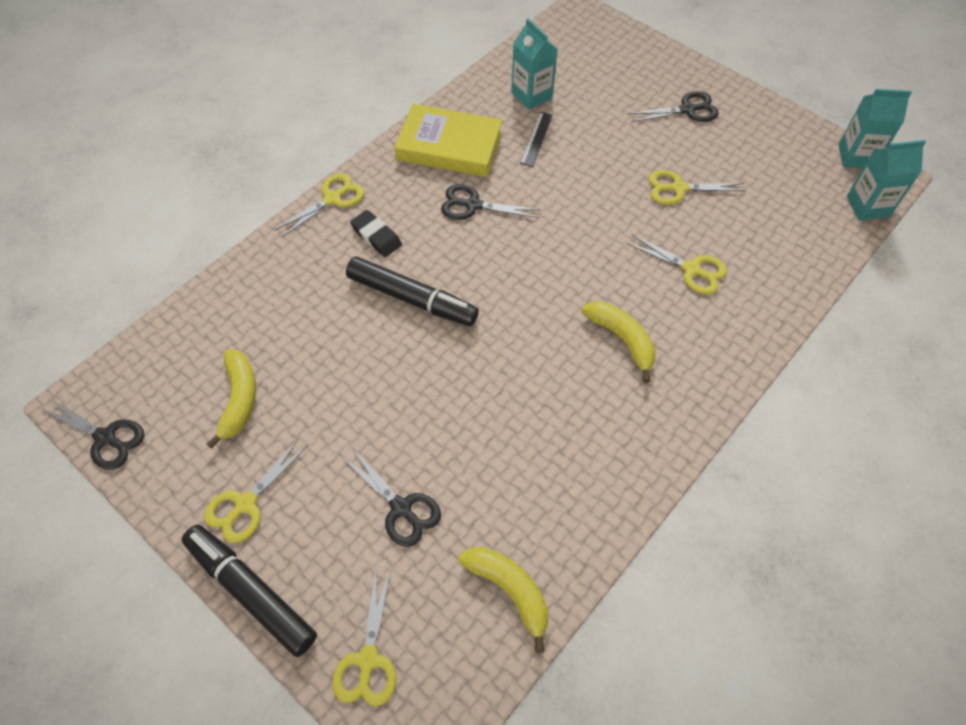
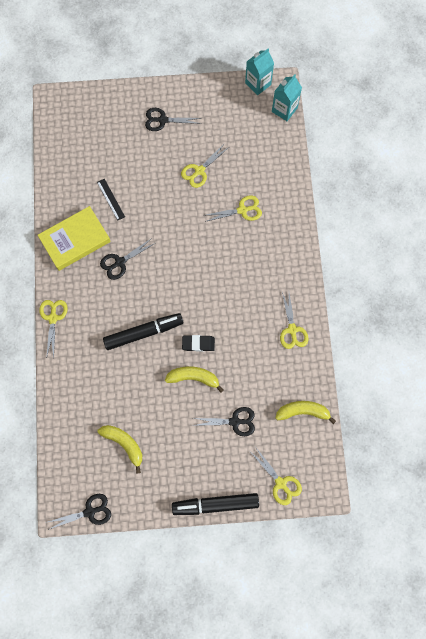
camera: 45 degrees left, 15 degrees up
yellow scissors [204,438,308,543] -> yellow scissors moved to [280,292,308,349]
black eraser [350,210,402,257] -> black eraser moved to [182,335,215,352]
turquoise carton [511,18,558,110] -> none
yellow banana [582,301,656,383] -> yellow banana moved to [165,366,224,393]
black scissors [628,91,718,122] -> black scissors turned 120 degrees counterclockwise [145,108,201,131]

